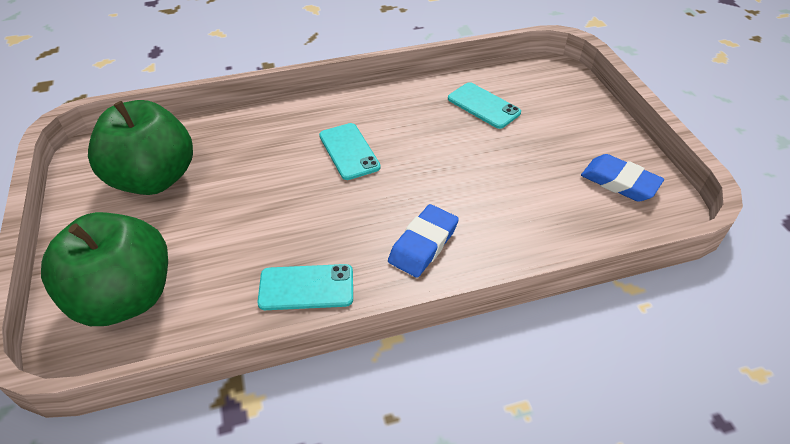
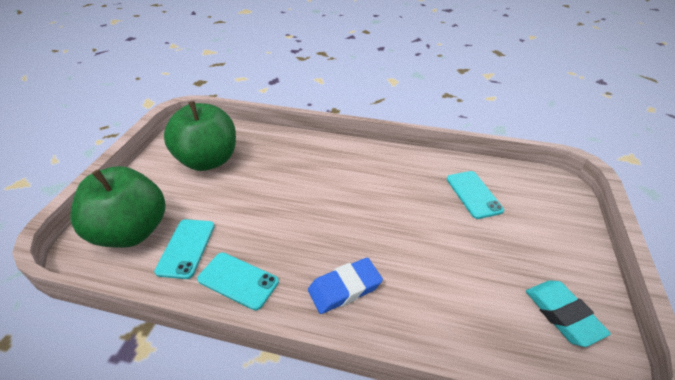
camera: 30 degrees right, 5 degrees down
turquoise phone [319,123,381,180] -> turquoise phone moved to [154,219,214,279]
blue eraser [581,154,664,202] -> turquoise eraser [526,280,611,347]

